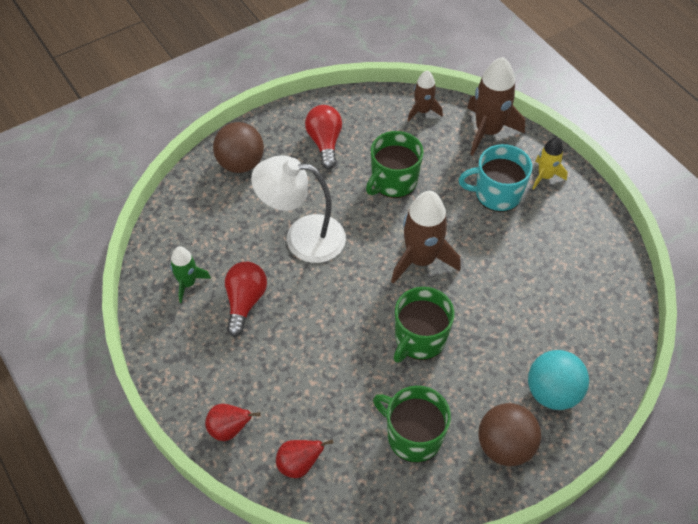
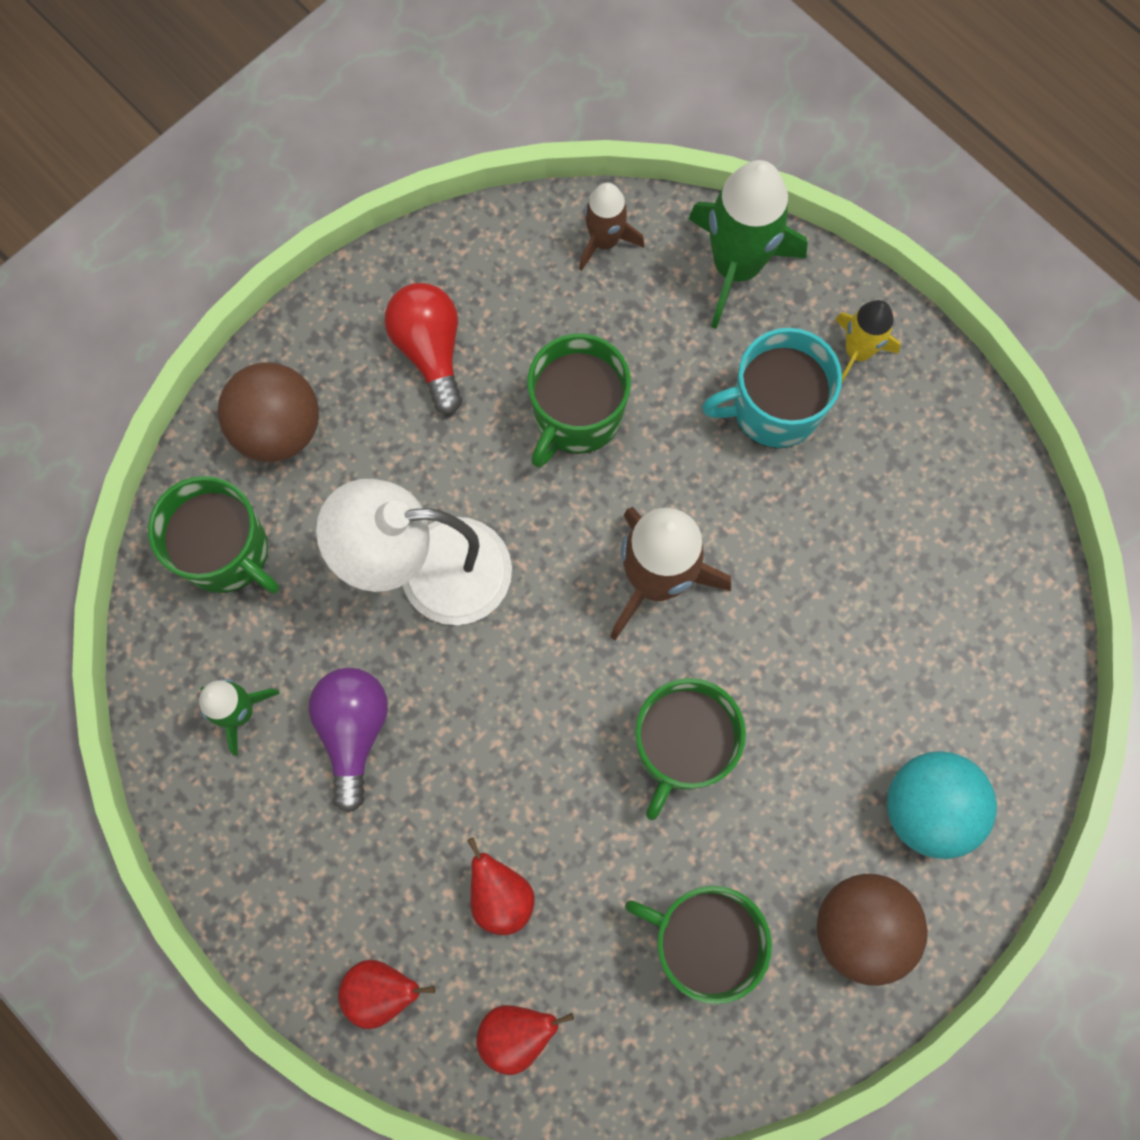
camera: 10 degrees left, 20 degrees up
red light bulb [225,262,267,337] -> purple light bulb [308,668,388,812]
brown rocket [467,57,525,156] -> green rocket [688,160,808,329]
none -> green mug [148,476,279,594]
none -> red pear [467,837,535,935]

